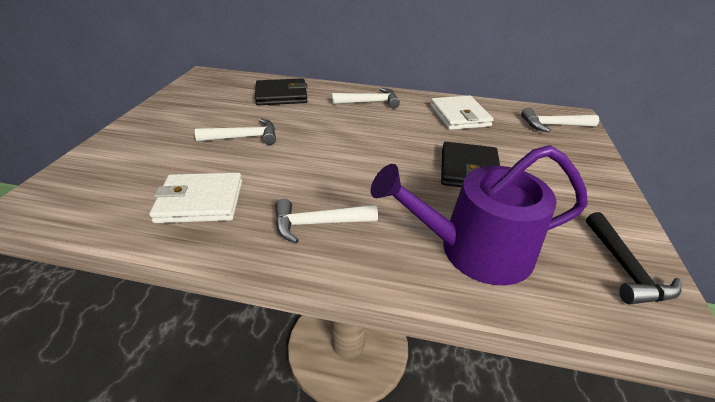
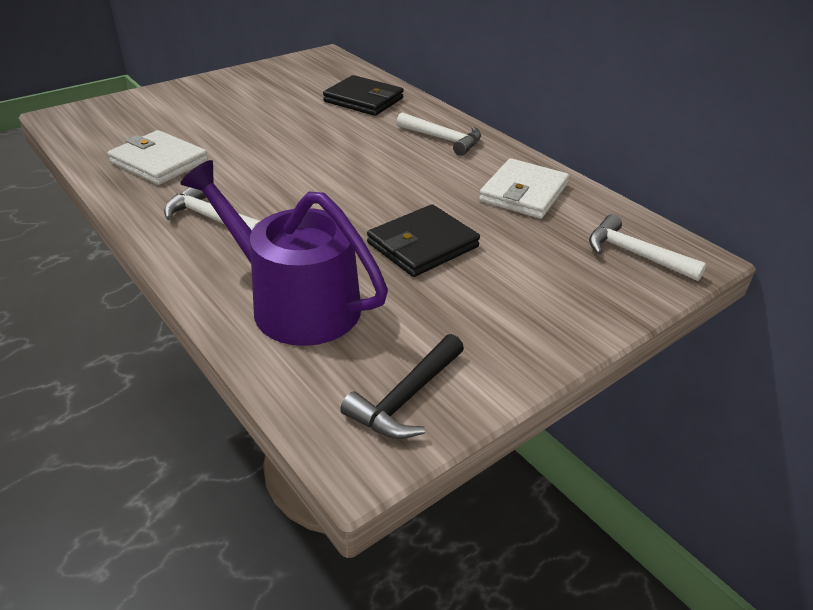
camera: 40 degrees right, 0 degrees up
white hammer [195,119,276,145] -> none

